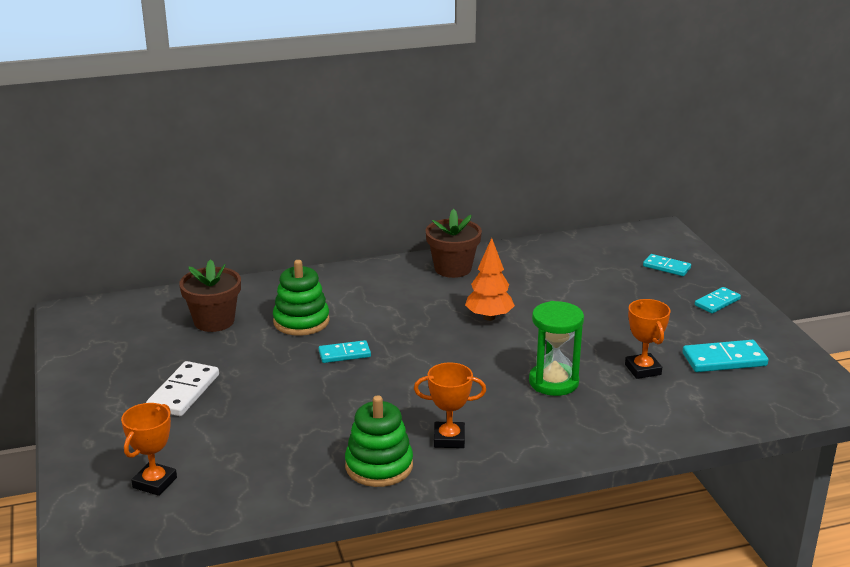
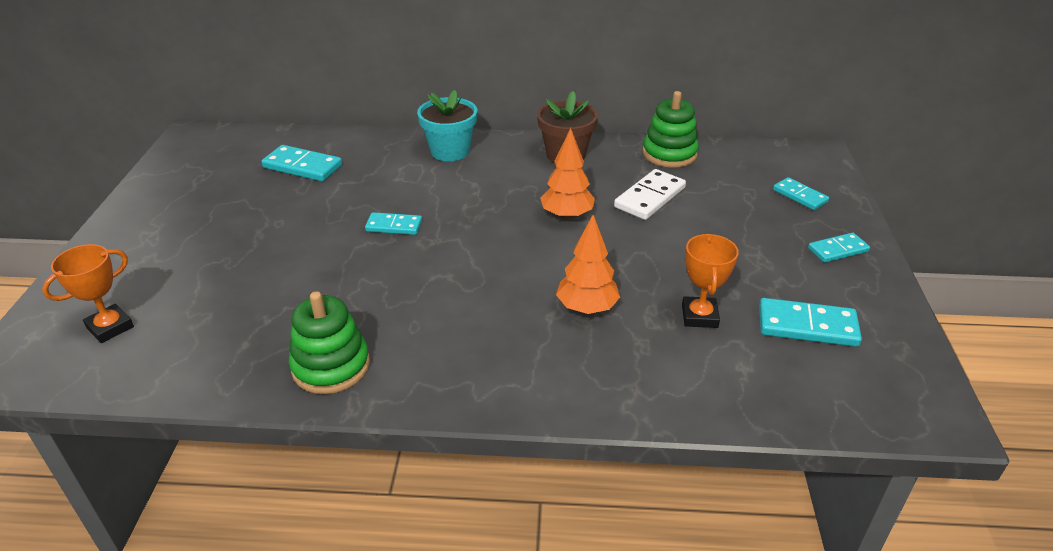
camera: 20 degrees right, 10 degrees up
white domino [146,361,219,416] -> white domino moved to [614,169,686,220]
brown flower pot [179,259,241,332] -> turquoise domino [261,145,342,181]
green stacking toy [273,260,330,336] -> green stacking toy moved to [642,91,699,168]
orange trophy [414,362,486,448] -> none
green hourglass [529,301,584,396] -> orange tree [556,215,620,314]
none -> turquoise flower pot [417,90,477,161]

